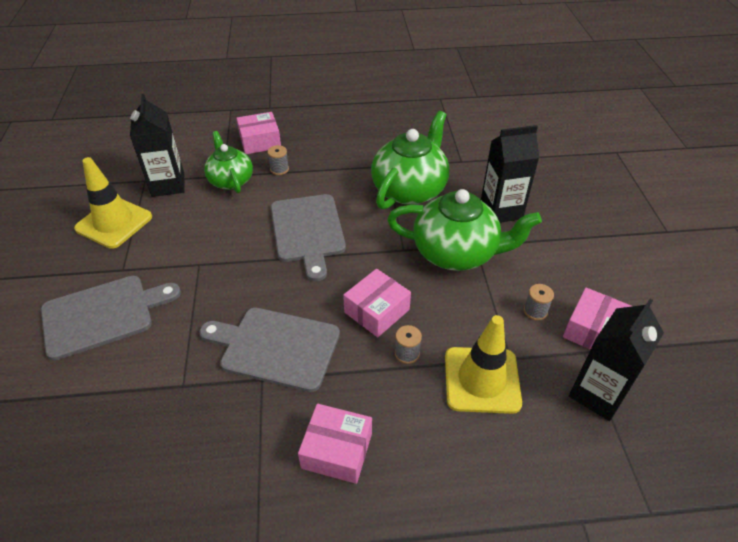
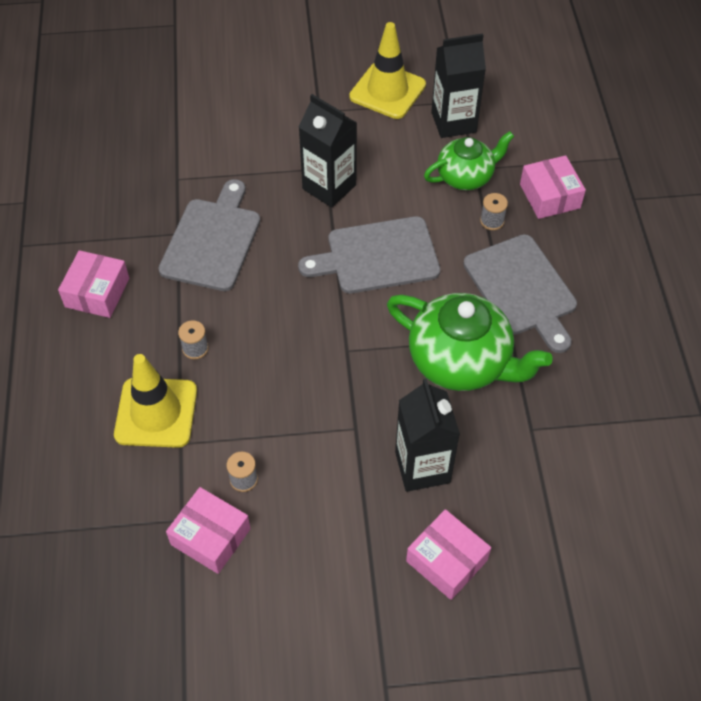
camera: 90 degrees right, 10 degrees up
grey cutting board [41,276,181,360] -> grey cutting board moved to [463,234,577,353]
pink box [343,269,411,337] -> pink box moved to [406,509,491,600]
green teapot [387,189,542,271] -> none
black carton [569,299,664,421] -> black carton moved to [299,94,357,207]

